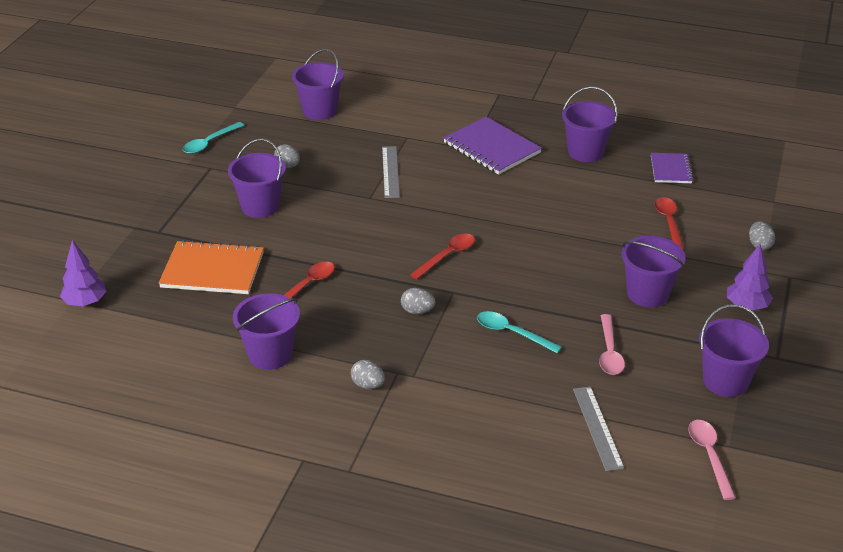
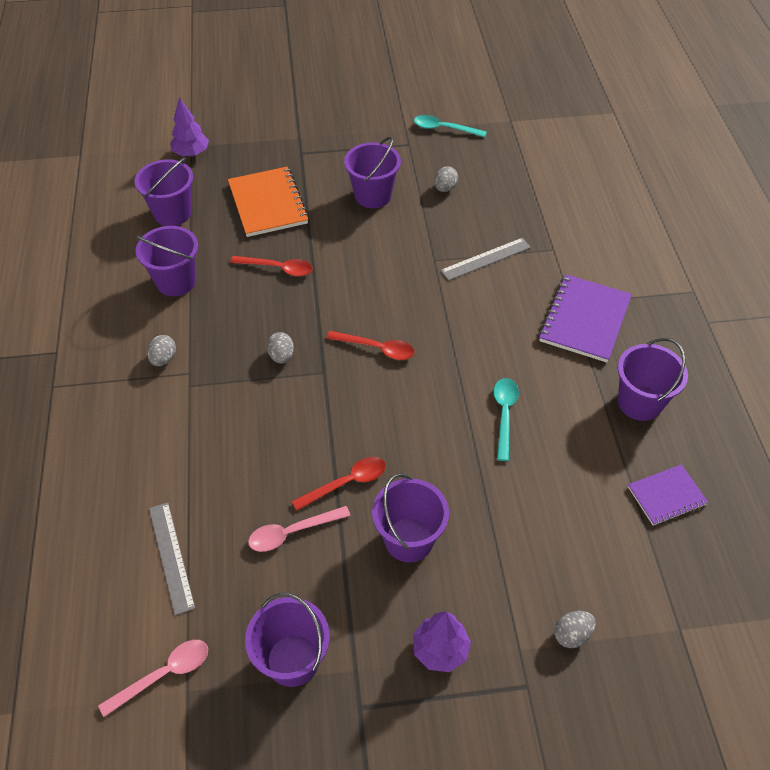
camera: 65 degrees right, 15 degrees up
purple bucket [292,49,344,120] -> purple bucket moved to [135,158,193,226]
turquoise spoon [477,311,562,353] -> turquoise spoon moved to [494,378,519,461]
grey ruler [573,386,624,471] -> grey ruler turned 75 degrees counterclockwise [149,502,195,615]
red spoon [654,197,685,251] -> red spoon moved to [291,457,386,511]

